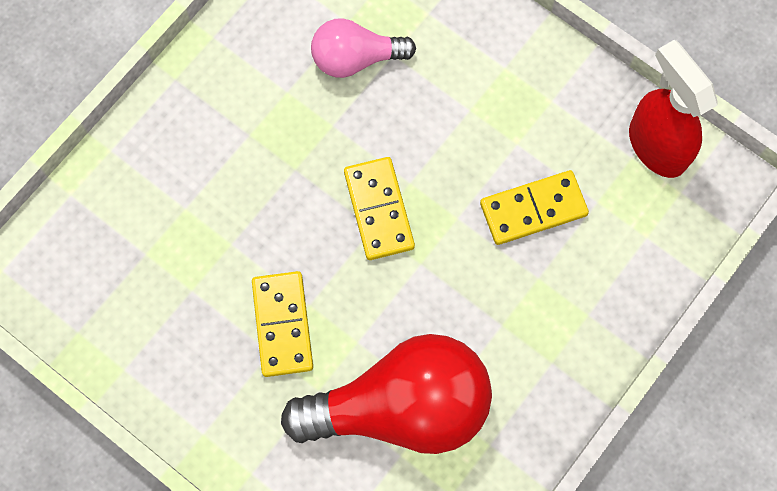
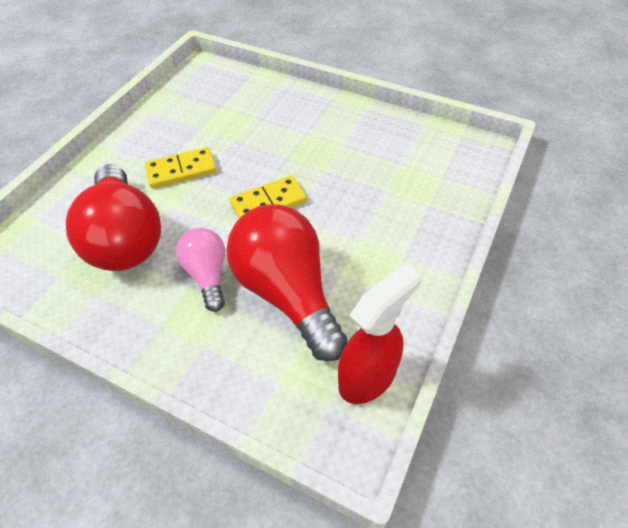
camera: 80 degrees right, 20 degrees down
pink light bulb [311,18,416,78] -> pink light bulb moved to [176,228,225,312]
yellow domino [480,170,589,245] -> red light bulb [226,204,347,361]

